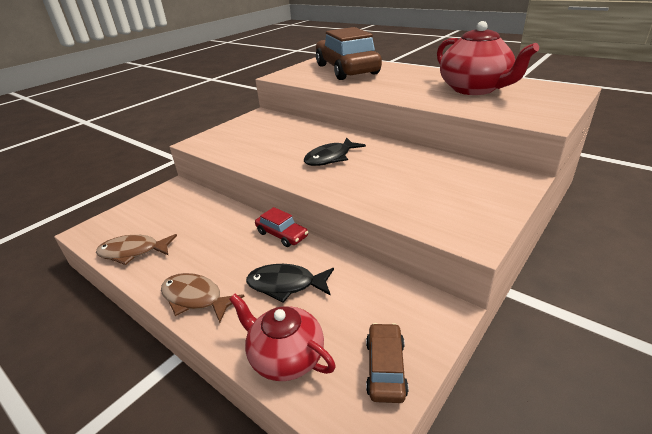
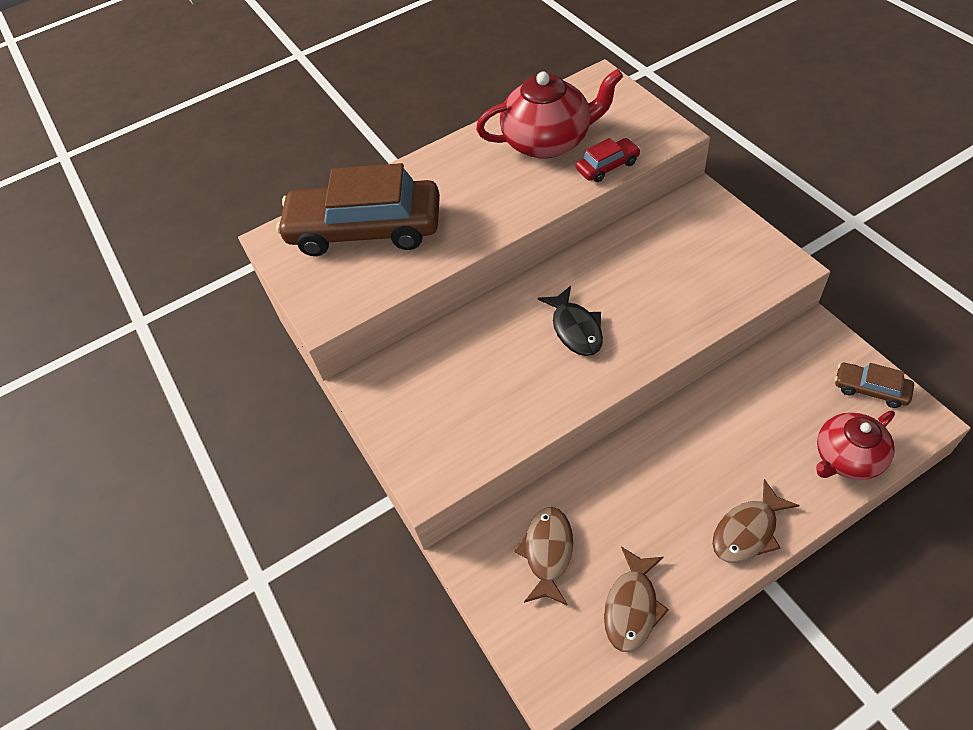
camera: 65 degrees left, 20 degrees up
black fish [246,264,334,303] -> none
red car [255,207,308,247] -> red car moved to [576,138,641,182]
none -> brown fish [514,507,573,606]

